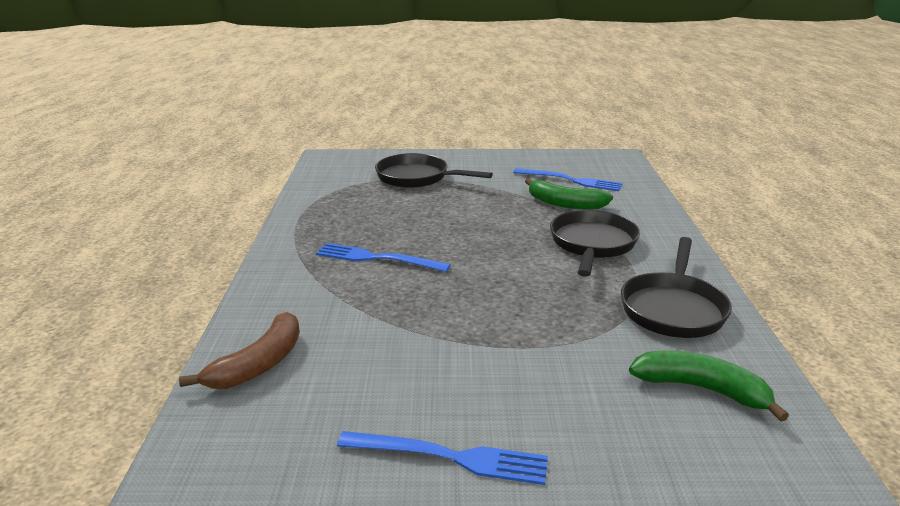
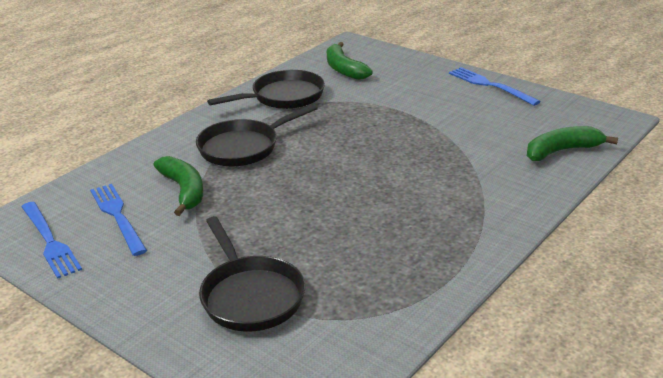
camera: 140 degrees left, 5 degrees up
brown banana [179,312,300,389] -> green banana [527,126,618,161]
blue fork [316,243,451,272] -> blue fork moved to [21,202,82,279]

